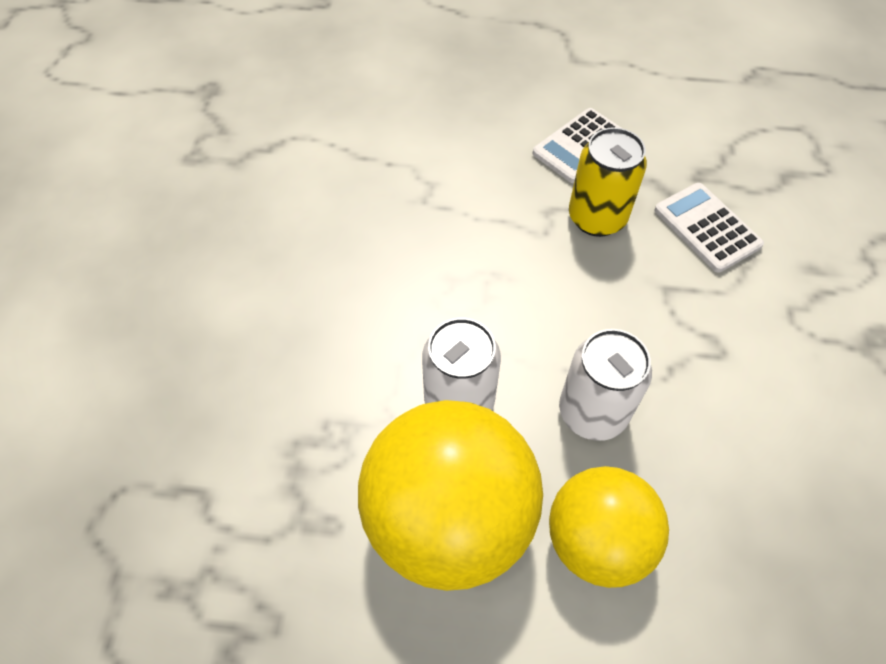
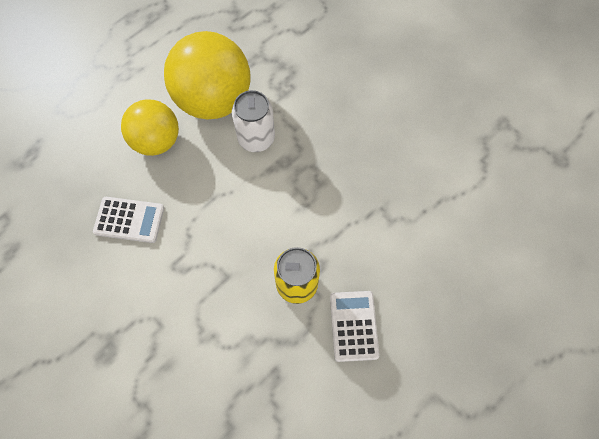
camera: 130 degrees right, 10 degrees up
white can [559,329,652,441] -> none
white calculator [655,183,764,273] -> white calculator moved to [93,197,164,243]

